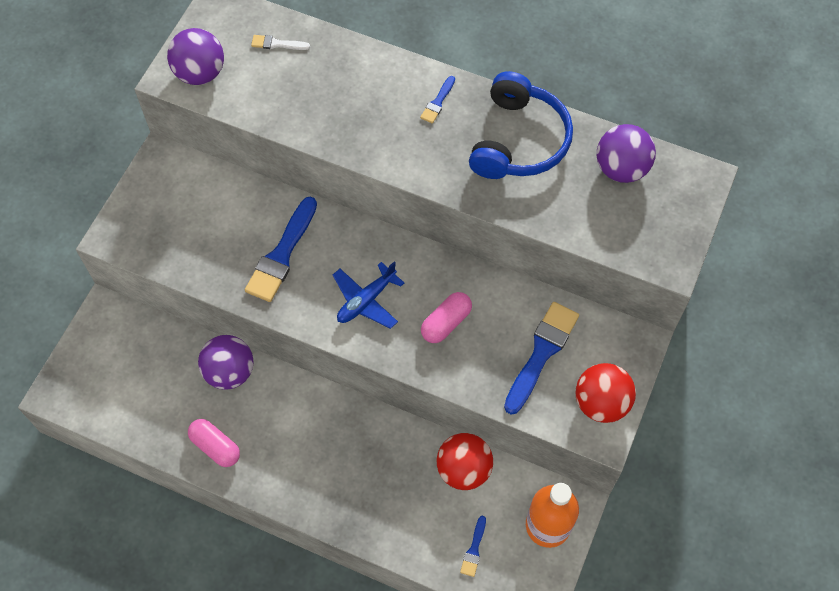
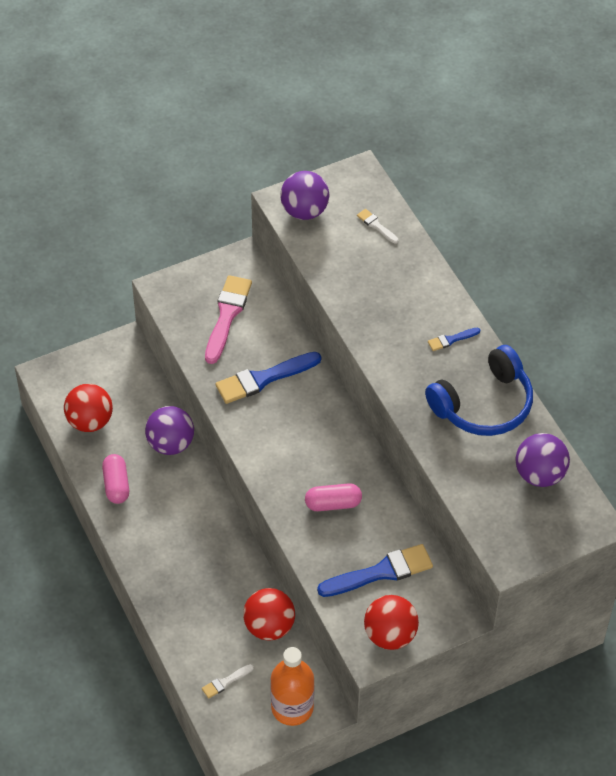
camera: 40 degrees right, 10 degrees down
blue plane [333,262,404,329] -> none
blue brush [460,516,486,577] -> white brush [202,664,254,699]
none -> red ball [64,384,113,432]
none -> pink brush [205,275,252,364]

